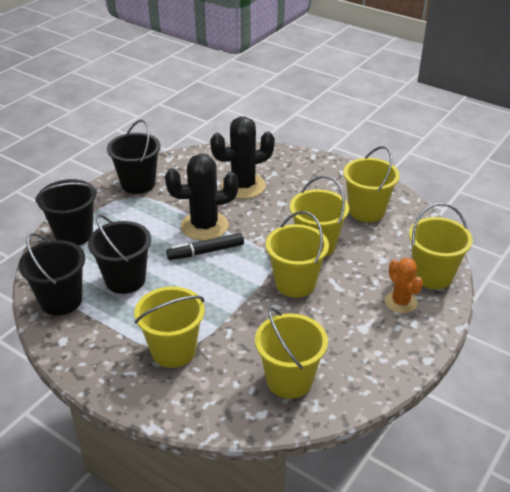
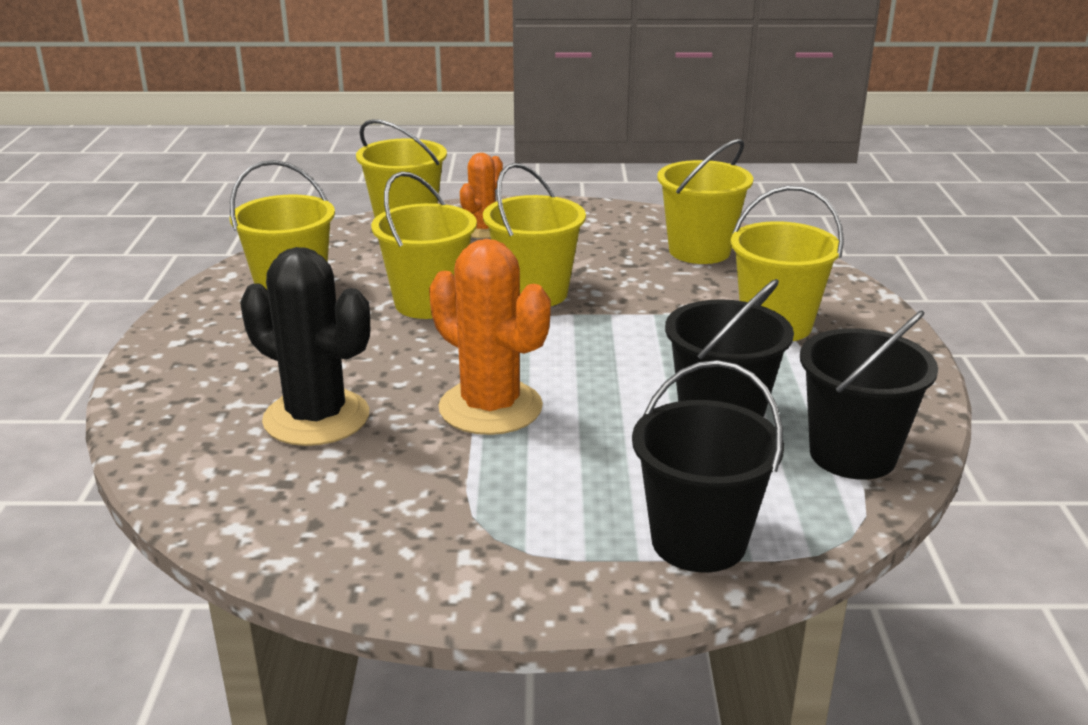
camera: 125 degrees left, 10 degrees down
black bucket [107,119,161,194] -> none
black cactus [165,154,239,241] -> orange cactus [429,239,551,435]
black marker [166,233,244,260] -> none

